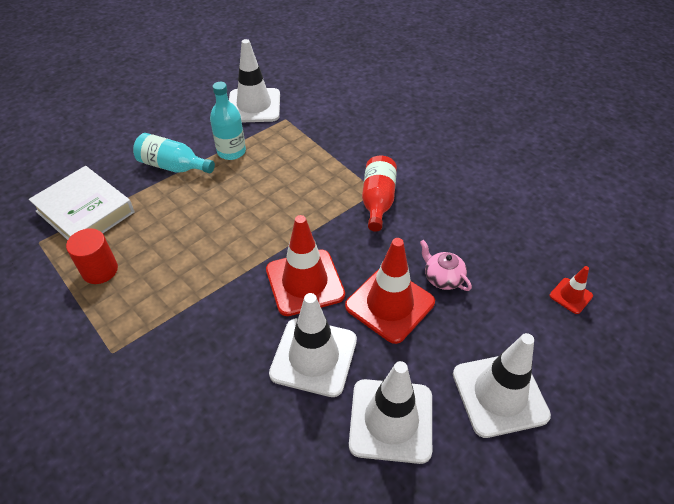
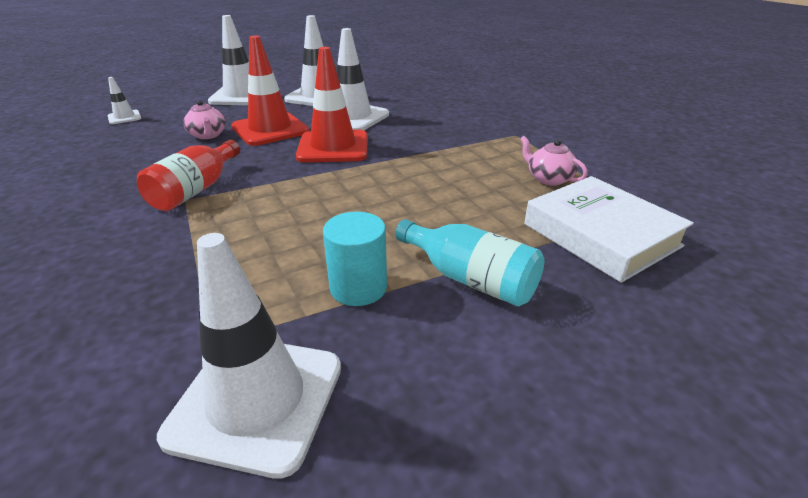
camera: 165 degrees left, 15 degrees down
red cylinder [66,228,118,284] -> pink teapot [520,136,588,186]
turquoise bottle [210,82,246,160] -> turquoise cylinder [323,212,387,306]
red traffic cone [550,266,593,314] -> white traffic cone [108,77,141,124]

